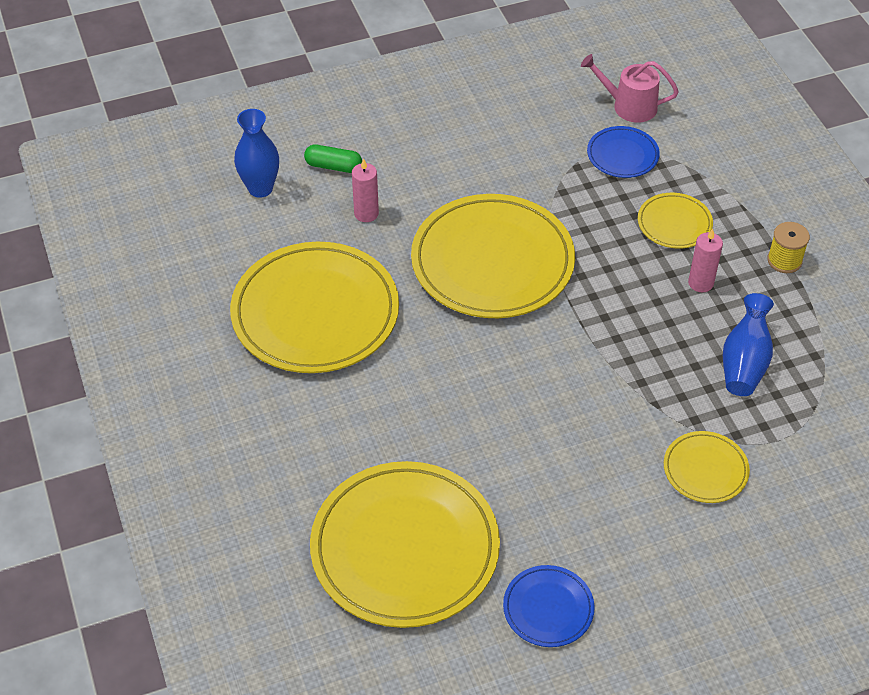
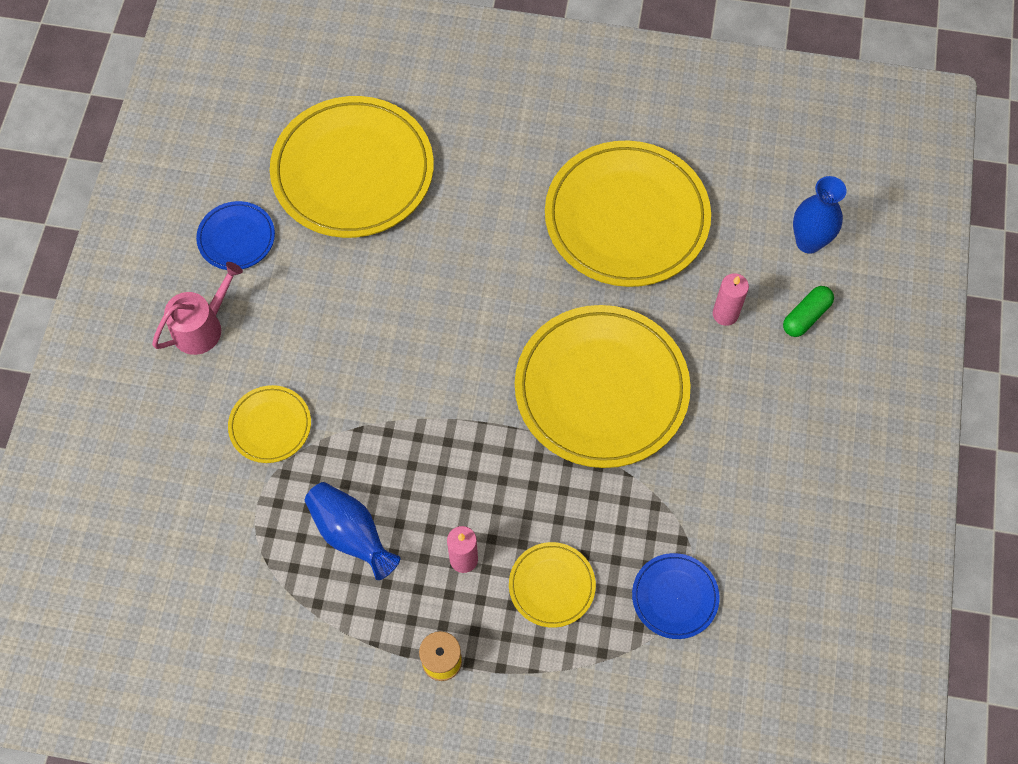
camera: 120 degrees right, 15 degrees up
pink watering can [581,54,679,123] -> pink watering can moved to [152,262,243,355]

